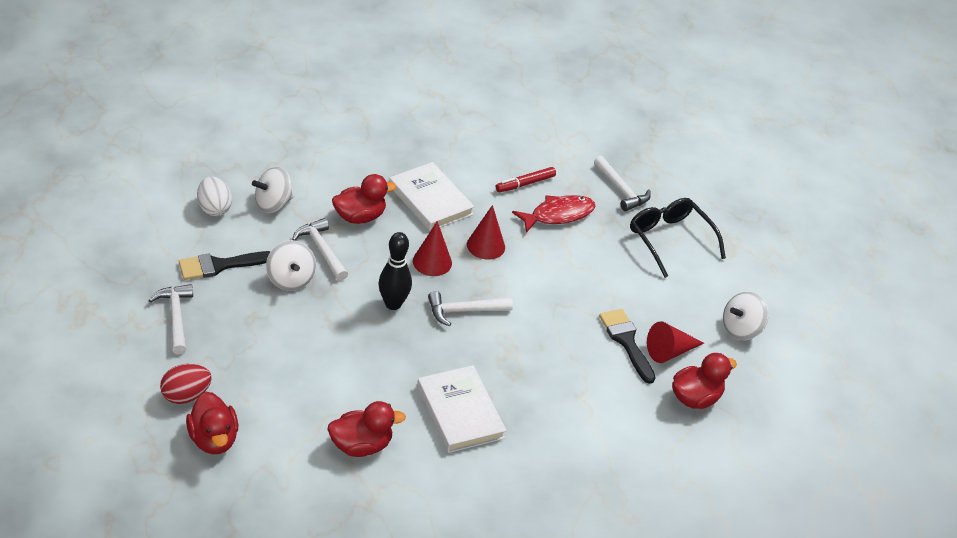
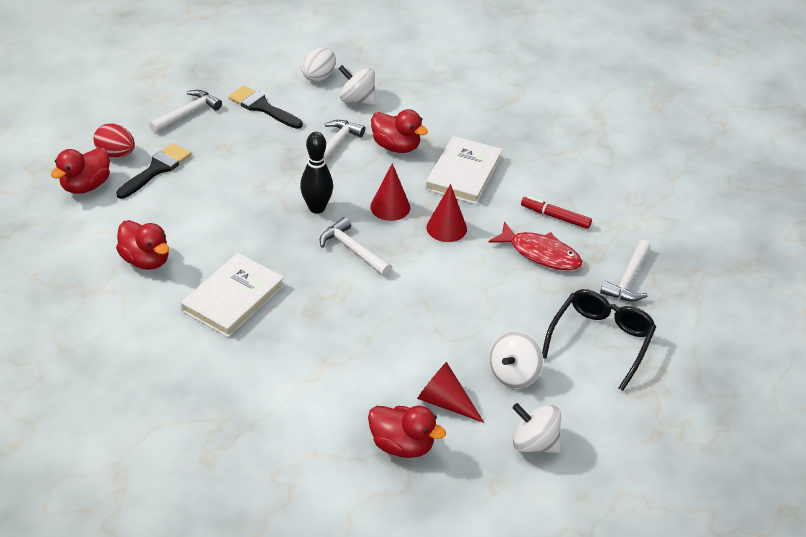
camera: 60 degrees right, 0 degrees up
white spinning top [266,240,316,291] -> white spinning top moved to [490,331,543,388]
black brush [599,309,656,384] -> black brush moved to [116,143,191,199]

